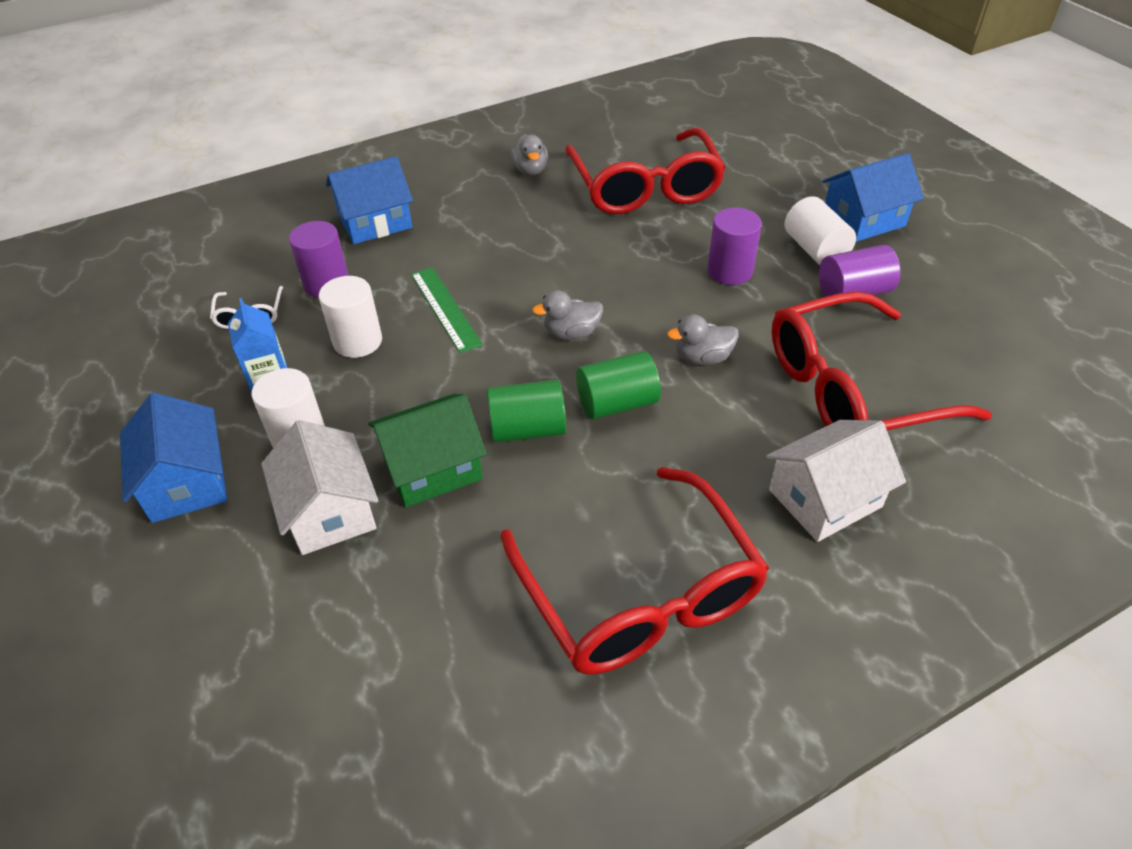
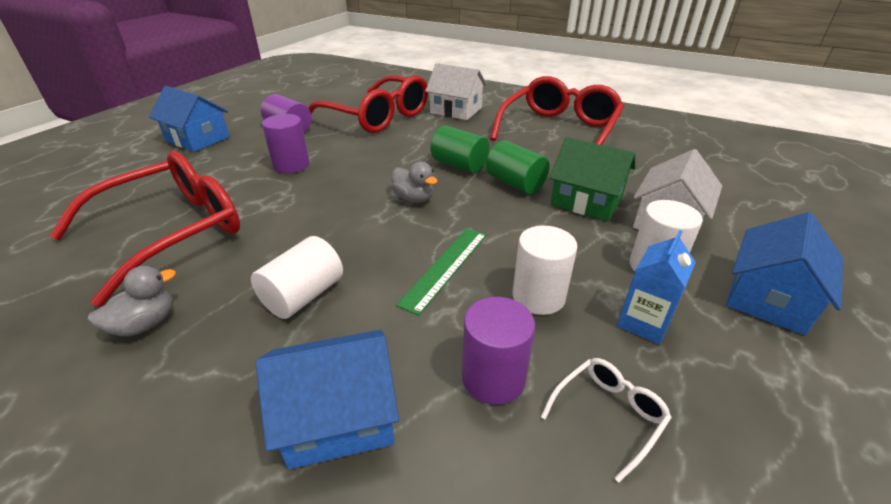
camera: 125 degrees left, 10 degrees down
blue house [326,156,413,244] -> blue house turned 45 degrees counterclockwise [255,330,399,469]
grey duck [667,314,739,365] -> none
white cylinder [785,196,856,265] -> white cylinder moved to [251,236,343,319]

